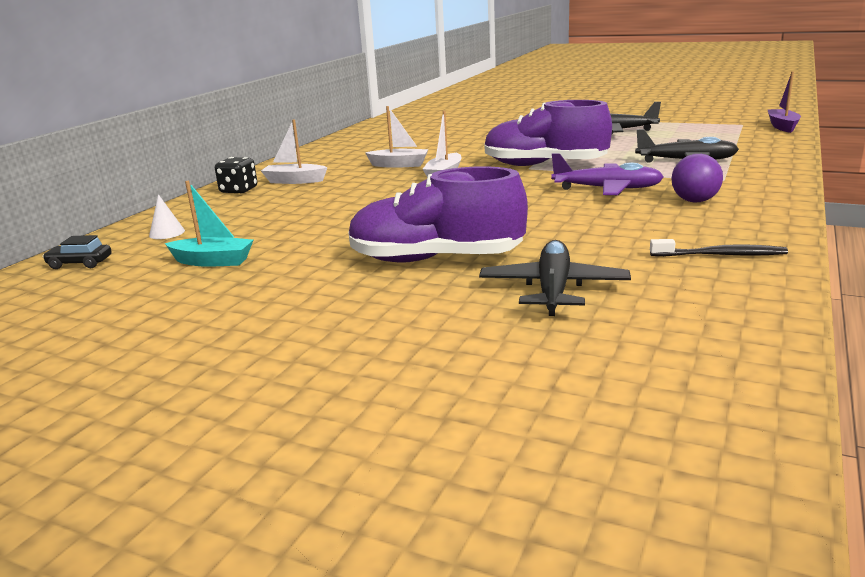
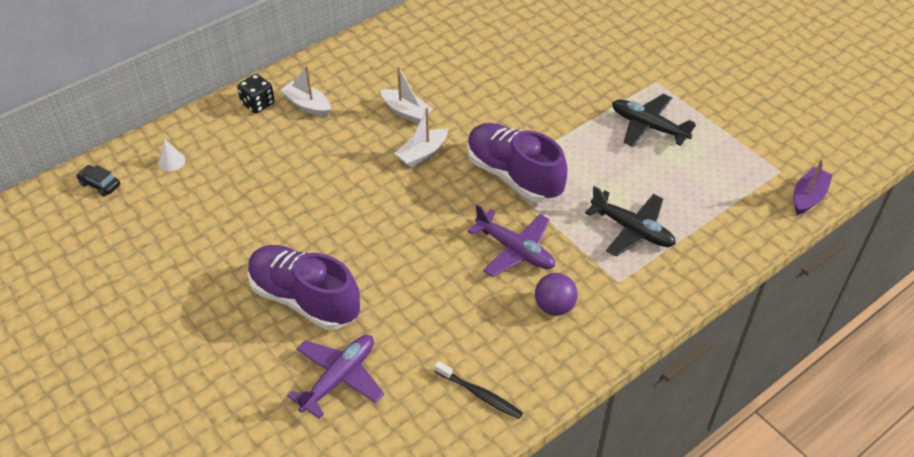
camera: 25 degrees right, 25 degrees up
turquoise boat [165,181,253,267] -> none
black plane [479,240,631,316] -> purple plane [287,335,384,419]

